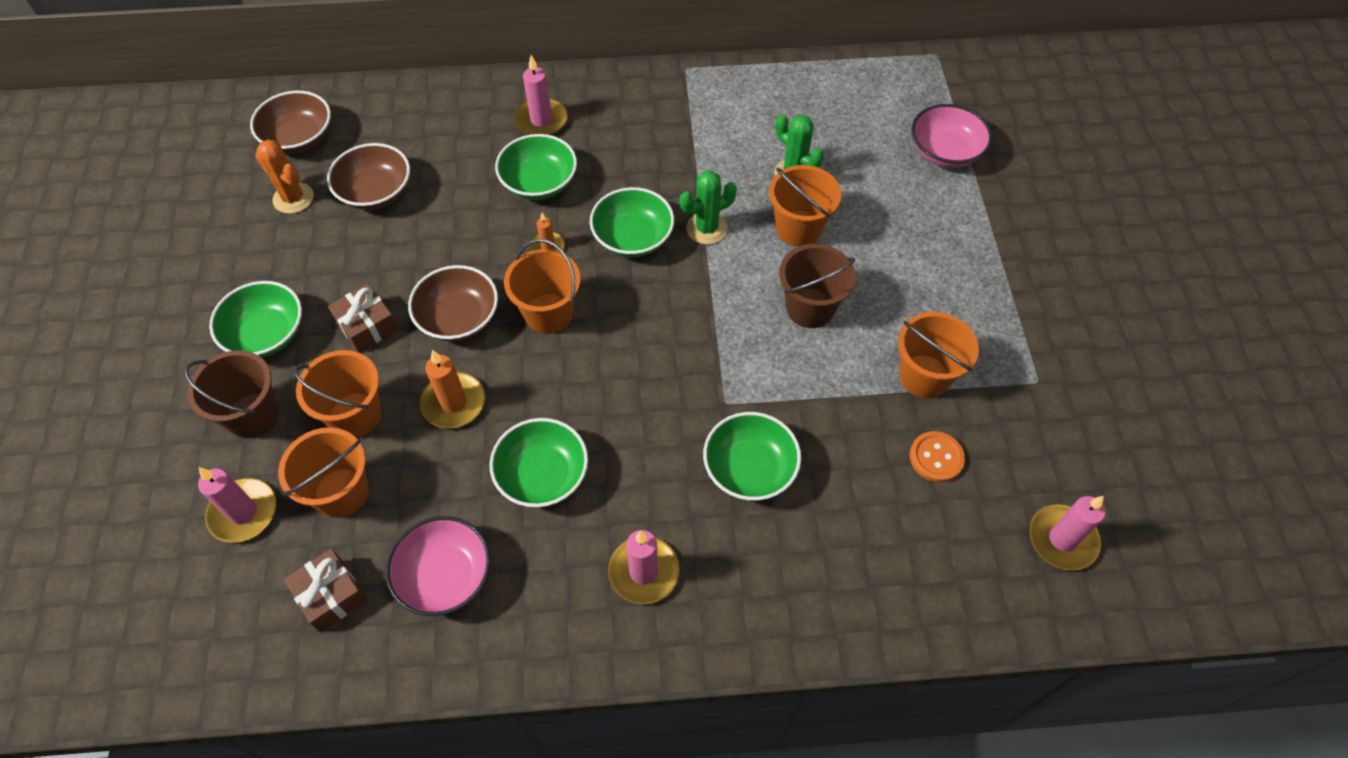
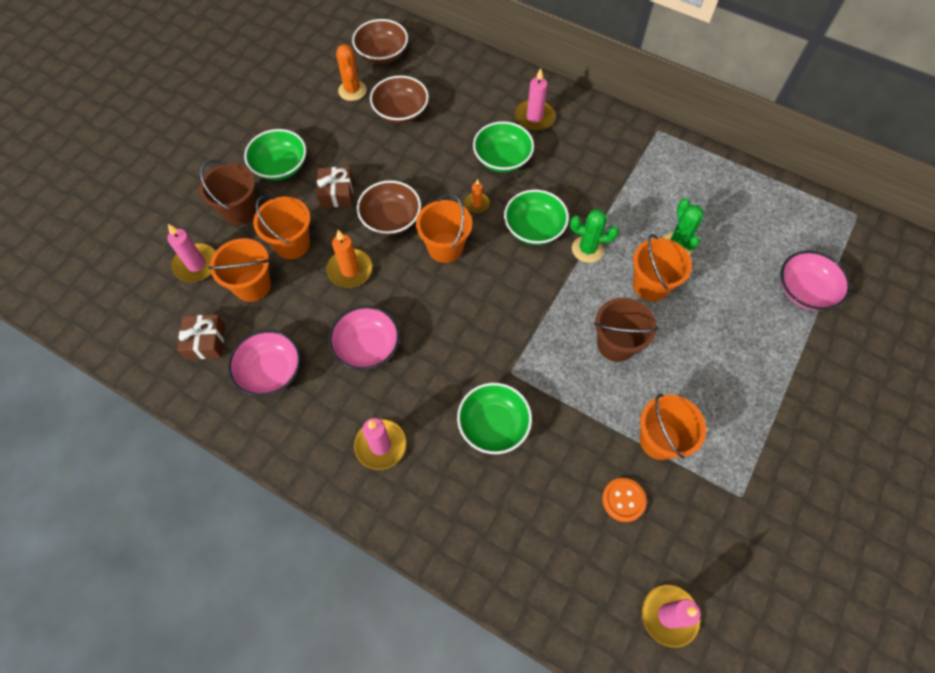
camera: 35 degrees right, 5 degrees up
green bowl [489,418,588,508] -> pink bowl [329,306,400,370]

